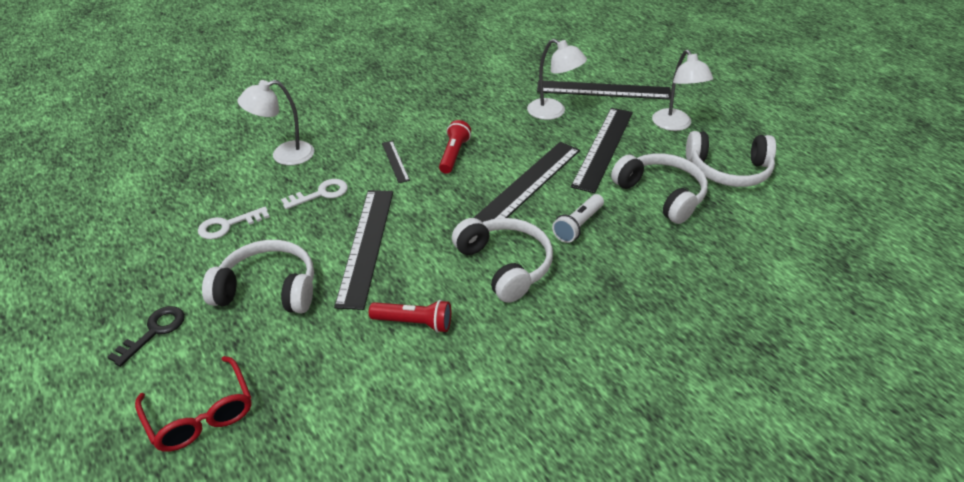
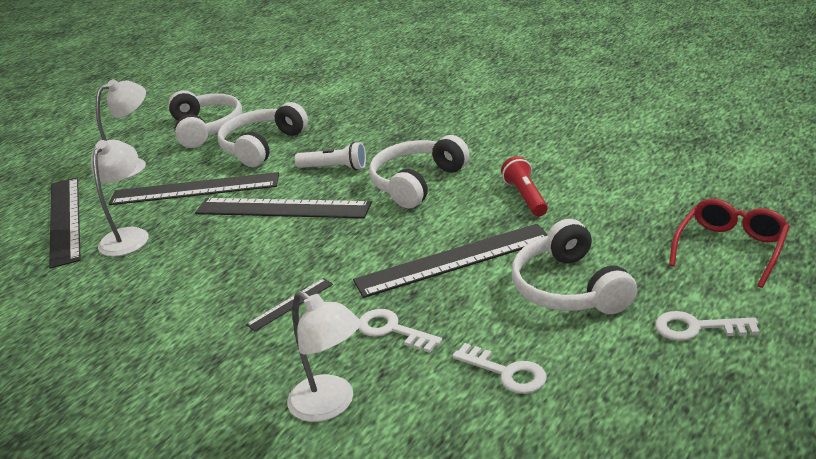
camera: 110 degrees left, 10 degrees down
black key [108,306,185,367] -> white key [655,311,760,341]
red flashlight [439,120,471,174] -> none

